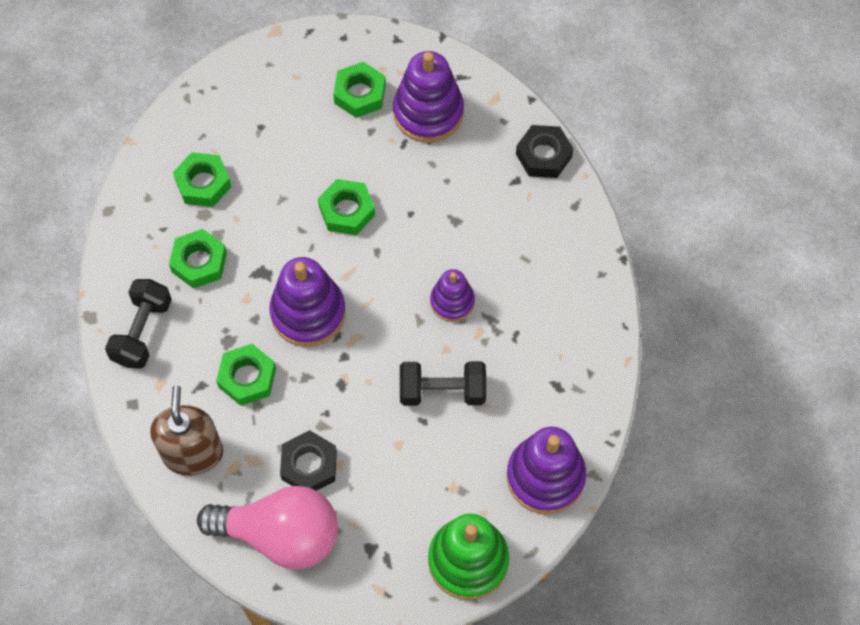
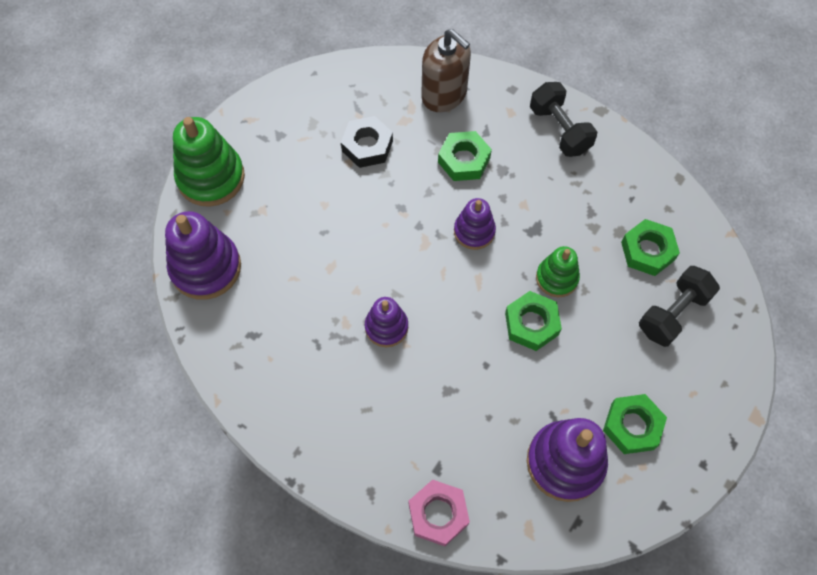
camera: 135 degrees right, 0 degrees up
green nut [169,229,227,289] -> none
pink light bulb [197,486,338,569] -> none
purple stacking toy [269,257,346,347] -> purple stacking toy [454,198,496,250], size x0.59
black dumbbell [400,361,486,406] -> black dumbbell moved to [639,266,720,347]
black nut [516,125,573,178] -> pink nut [409,479,470,546]
none -> green stacking toy [536,246,580,297]

